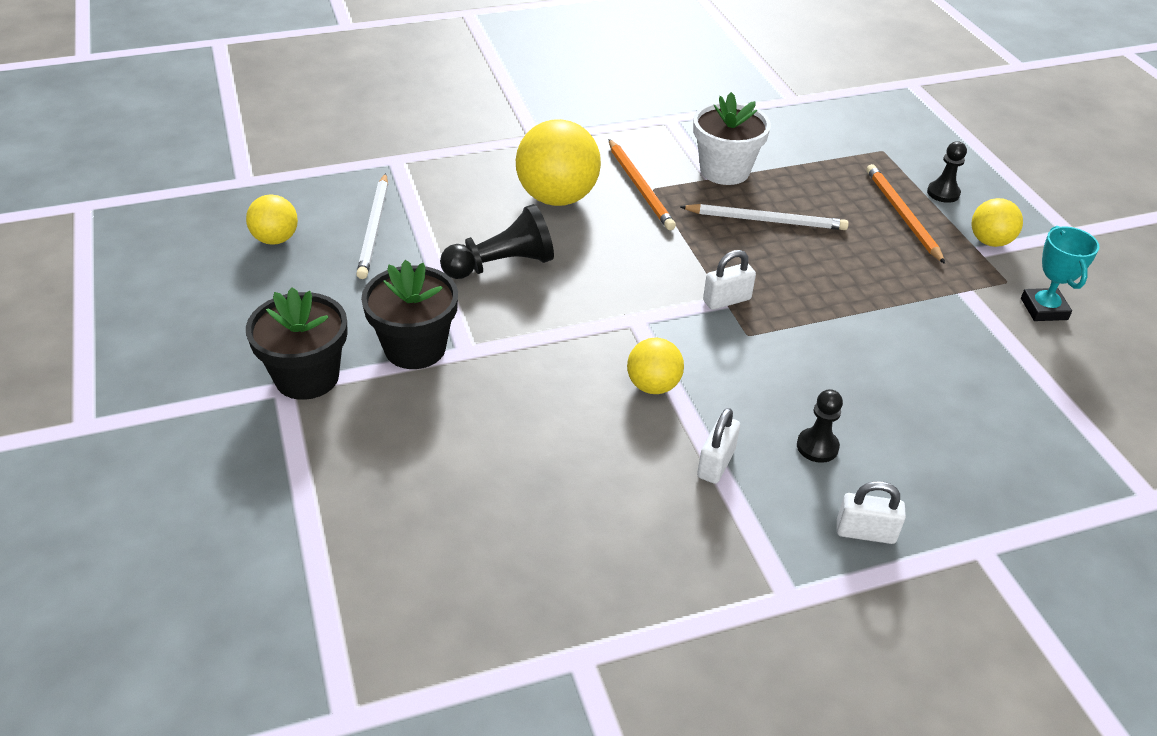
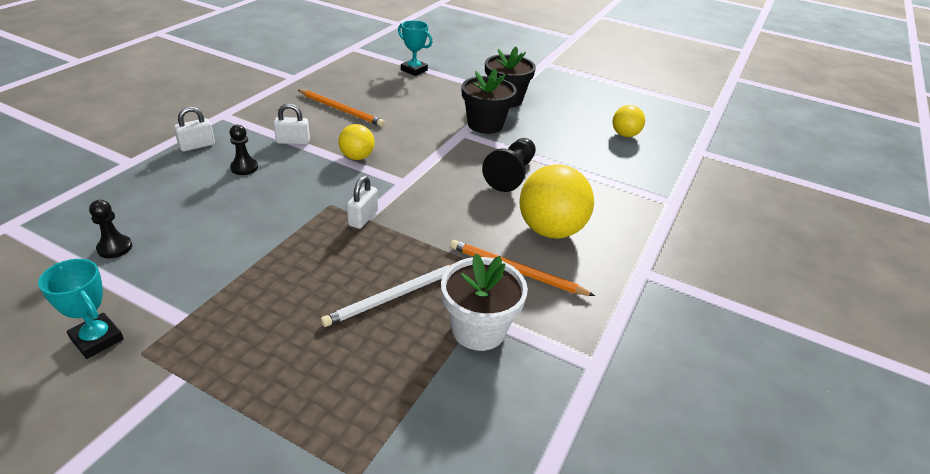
camera: 135 degrees right, 5 degrees down
white pencil [356,173,388,279] -> none
white padlock [697,408,740,484] -> white padlock turned 75 degrees counterclockwise [273,103,310,145]
orange pencil [867,164,945,264] -> orange pencil moved to [298,90,385,127]
black pawn [927,141,967,203] -> black pawn moved to [89,200,132,258]
yellow ball [972,198,1023,247] -> none
none -> turquoise trophy [398,20,433,76]

